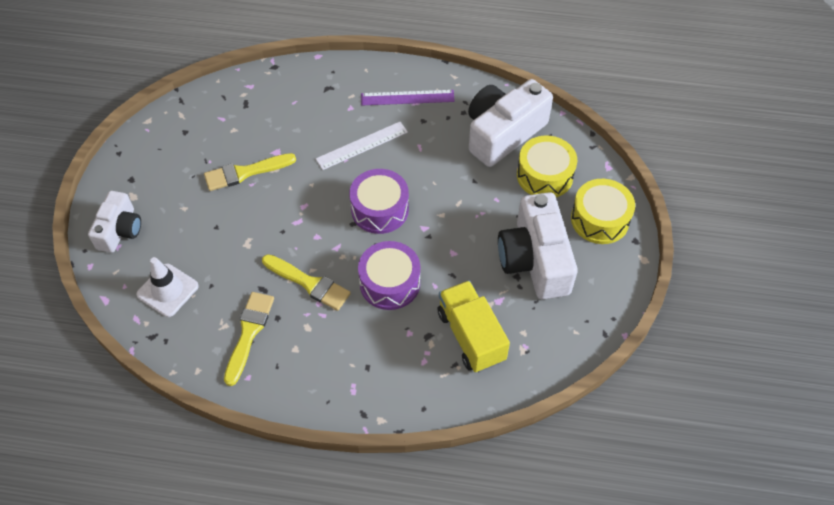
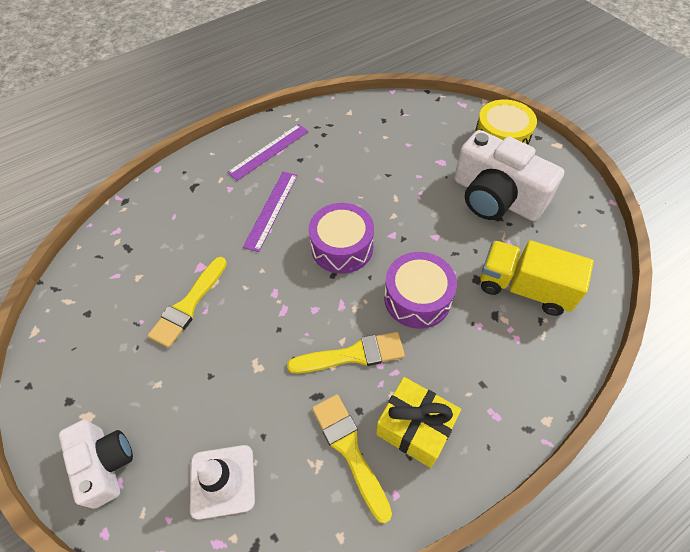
camera: 40 degrees left, 0 degrees up
white ruler [316,122,408,170] -> purple ruler [243,172,298,252]
white camera [468,79,553,167] -> none
yellow drum [517,135,577,197] -> none
none -> yellow gift [376,377,461,468]

